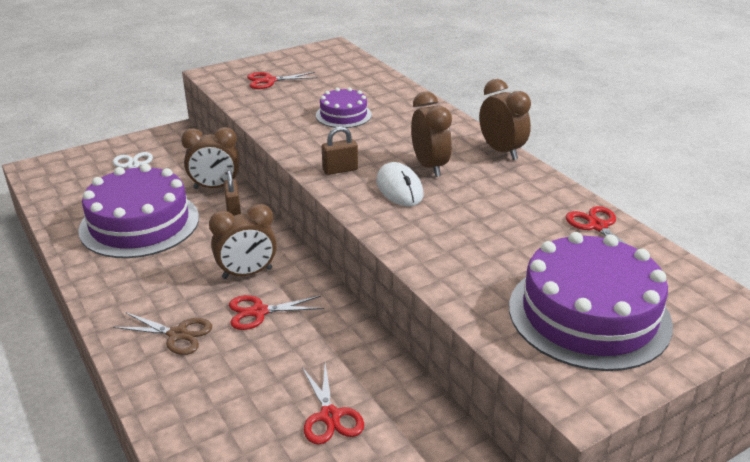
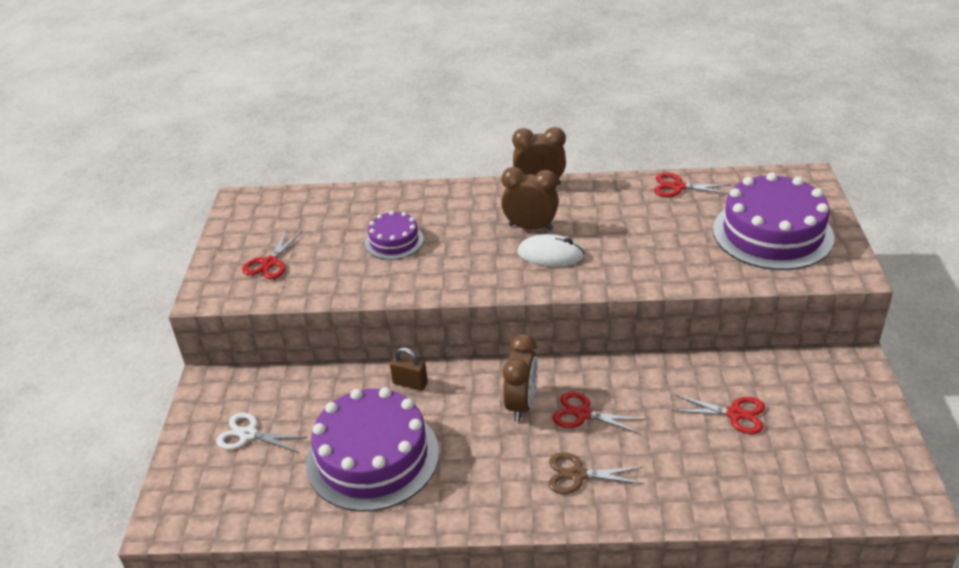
camera: 55 degrees left, 5 degrees up
brown scissors [113,312,212,355] -> brown scissors turned 135 degrees counterclockwise [548,452,644,494]
brown clock [181,127,240,189] -> none
red scissors [229,295,324,330] -> red scissors turned 90 degrees clockwise [552,392,645,434]
brown padlock [322,126,358,175] -> none

